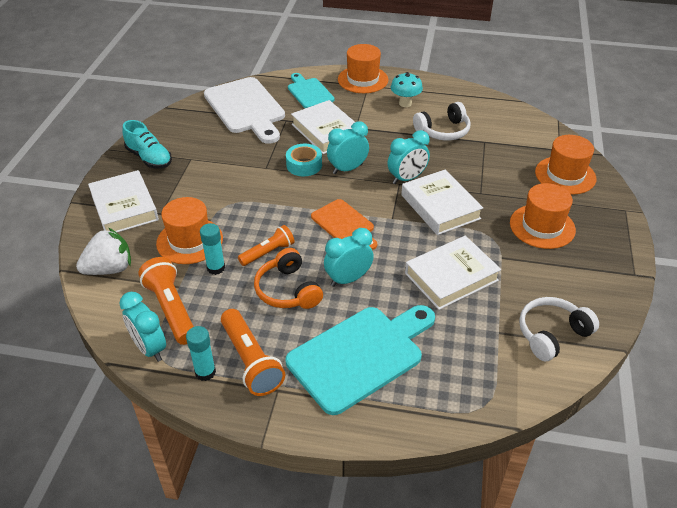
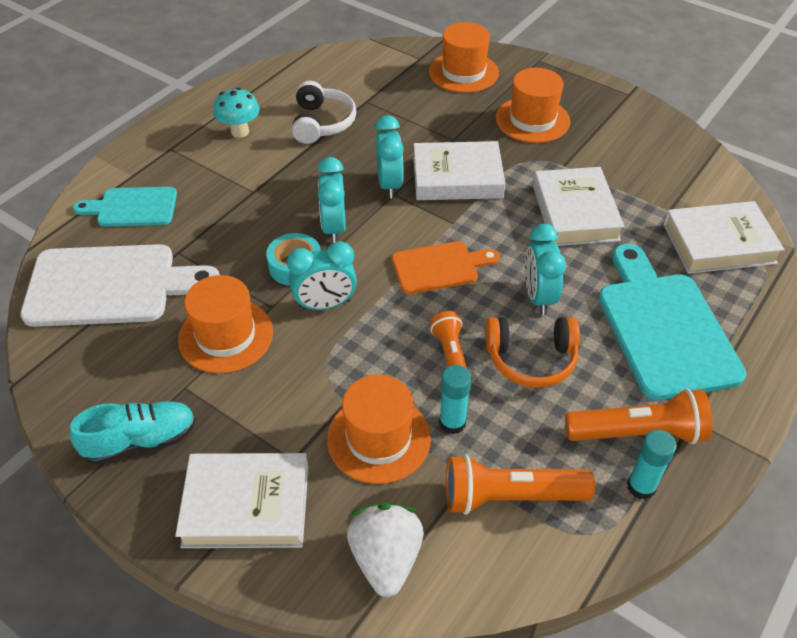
camera: 65 degrees left, 5 degrees up
turquoise clock [119,292,166,362] -> turquoise clock moved to [287,241,357,310]
white book [291,100,355,154] -> white book moved to [663,201,785,274]
orange hat [338,44,388,93] -> orange hat moved to [178,275,273,373]
white headphones [519,297,599,362] -> none

